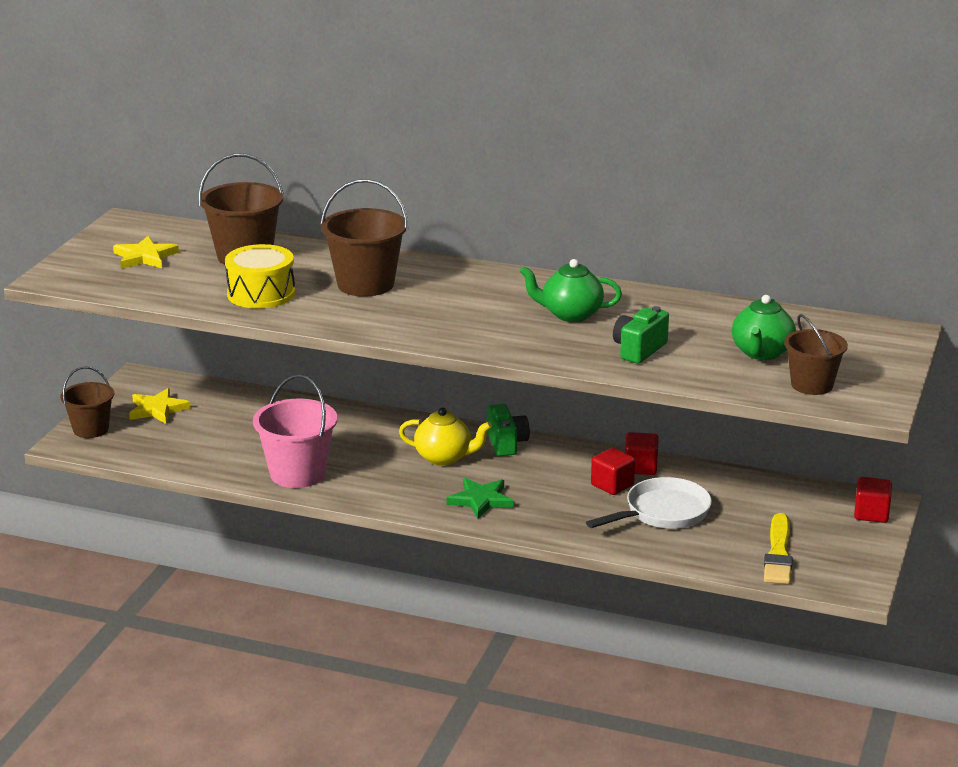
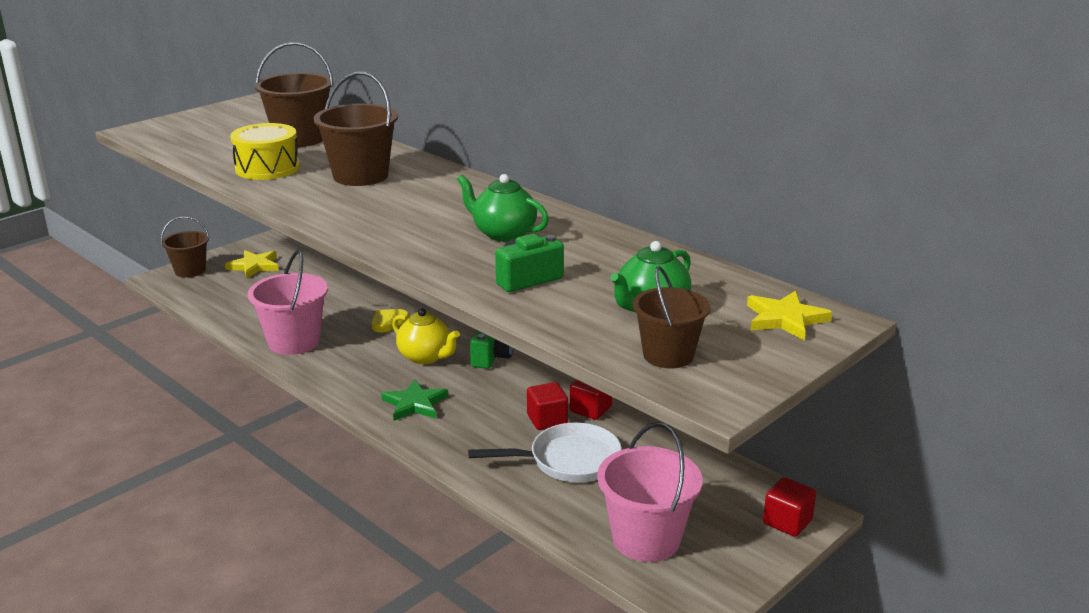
camera: 25 degrees right, 0 degrees up
yellow star [113,236,179,269] -> yellow star moved to [747,291,832,341]
yellow brush [764,513,793,584] -> pink bucket [597,422,703,562]
none -> yellow heart [371,309,409,333]

